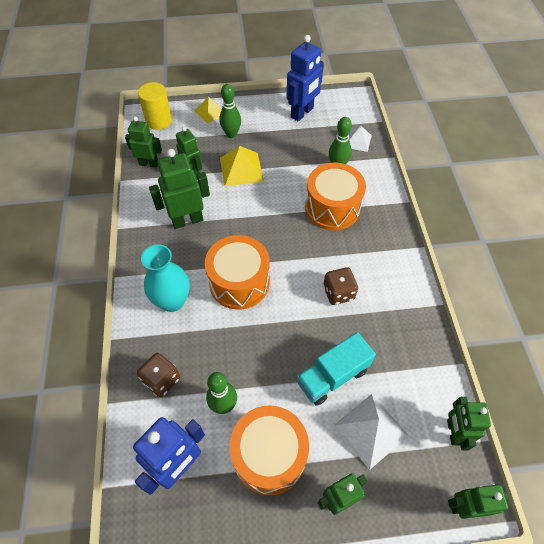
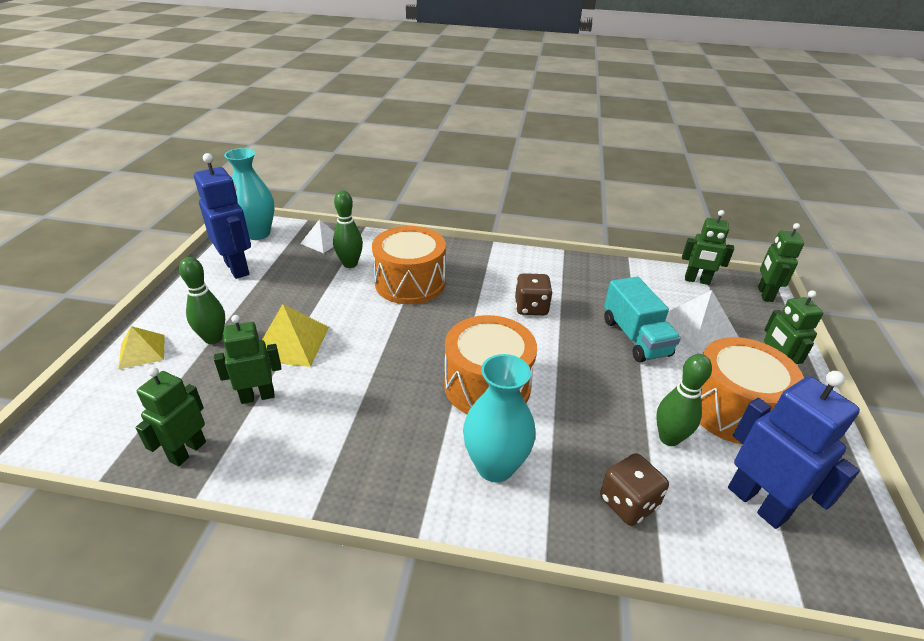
camera: 75 degrees left, 20 degrees down
yellow cylinder [138,82,172,130] -> none
green robot [149,149,210,229] -> none
none -> turquoise vase [224,148,274,240]

